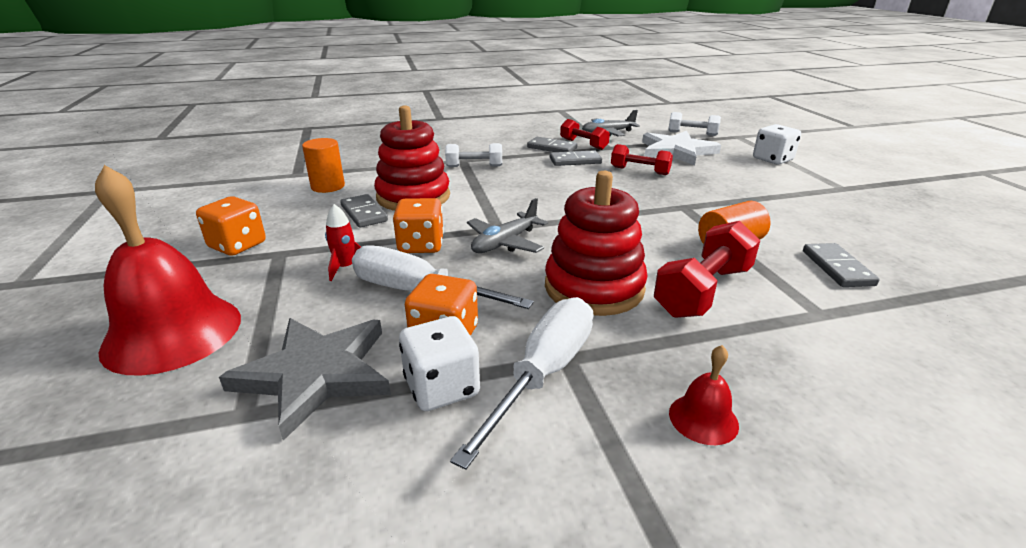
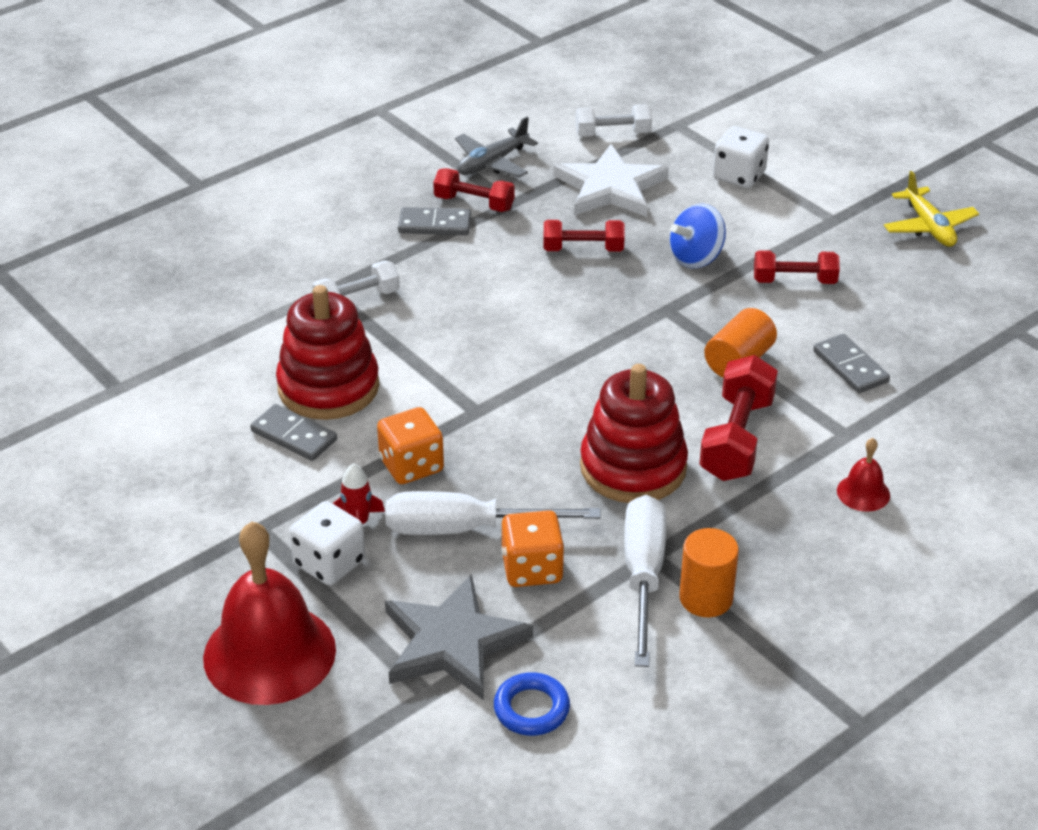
camera: 25 degrees left, 10 degrees up
orange dice [196,196,266,256] -> none
orange cylinder [302,138,345,193] -> orange cylinder moved to [679,528,739,617]
white dice [399,316,480,411] -> white dice moved to [290,501,365,585]
grey plane [467,198,548,253] -> none
grey domino [550,150,602,166] -> none
red bell [669,345,739,445] -> red bell moved to [837,438,890,512]
none -> blue ring [494,672,570,736]
none -> blue spinning top [669,203,726,269]
none -> red dumbbell [754,250,840,284]
none -> yellow plane [884,171,979,247]

